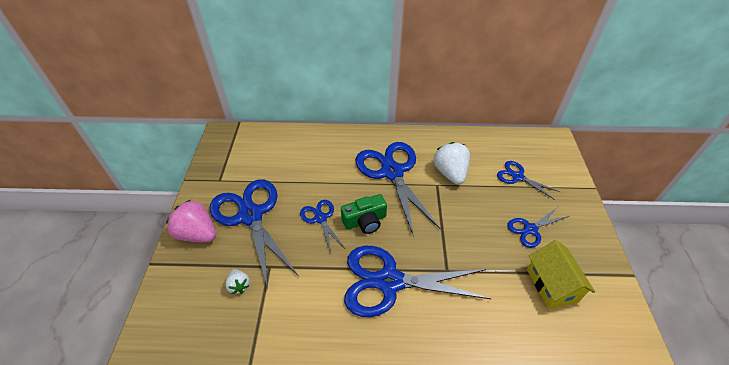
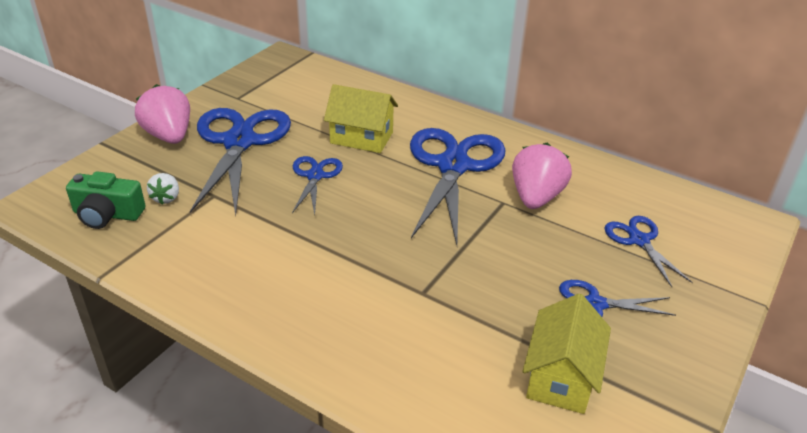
camera: 30 degrees right, 10 degrees down
green camera [341,194,387,234] -> green camera moved to [66,171,145,229]
blue scissors [344,246,491,317] -> none
white strawberry [433,142,470,185] -> pink strawberry [512,143,572,209]
none -> yellow house [324,84,398,153]

